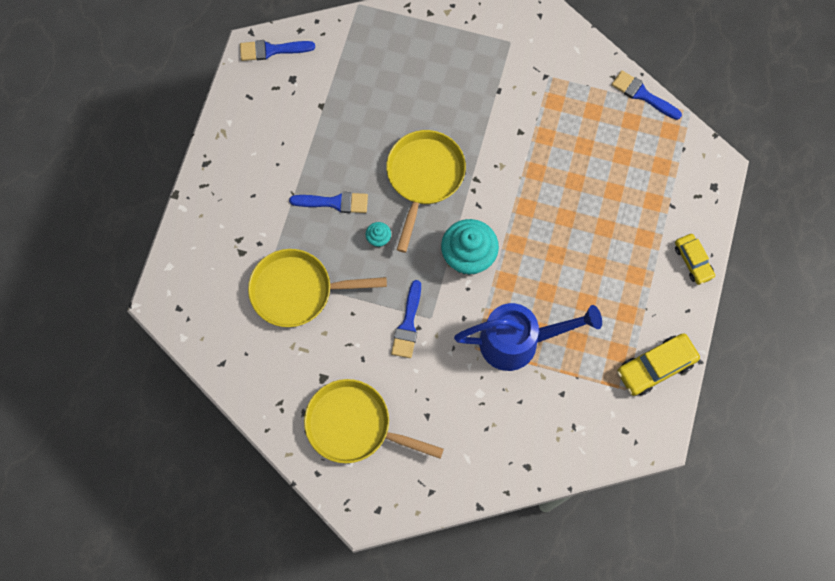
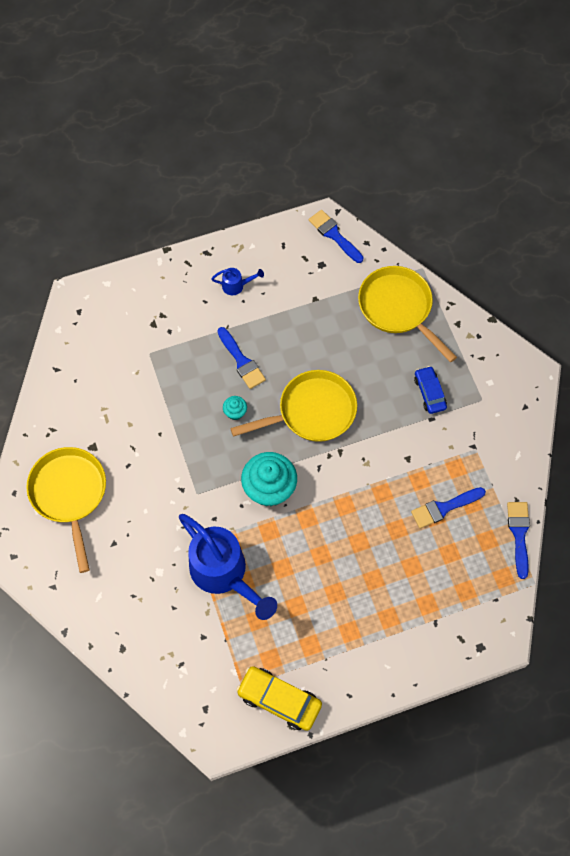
camera: 55 degrees right, 5 degrees down
yellow pan [248,249,387,327] -> yellow pan moved to [358,266,457,362]
blue brush [391,280,421,358] -> blue brush moved to [411,487,486,528]
yellow car [675,234,715,285] -> none
none -> blue watering can [211,268,264,295]
none -> blue car [414,366,447,414]

